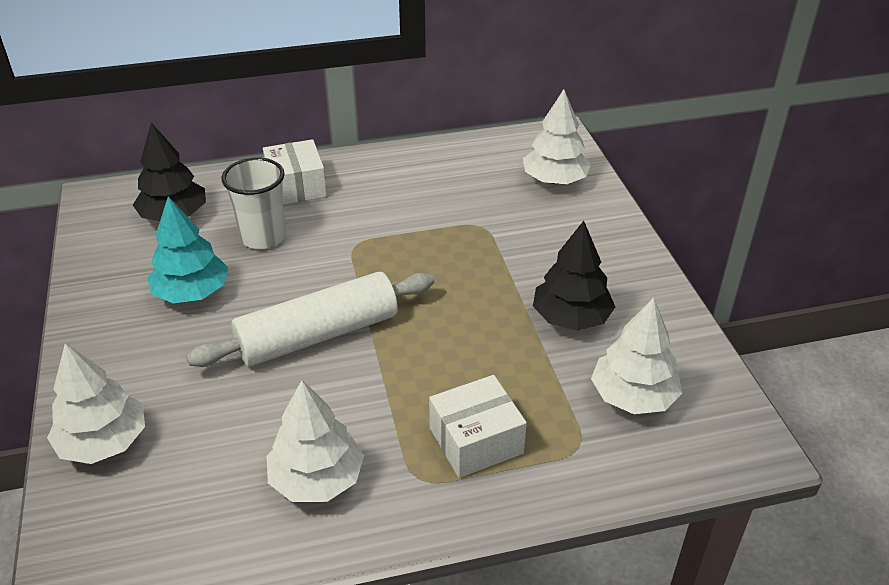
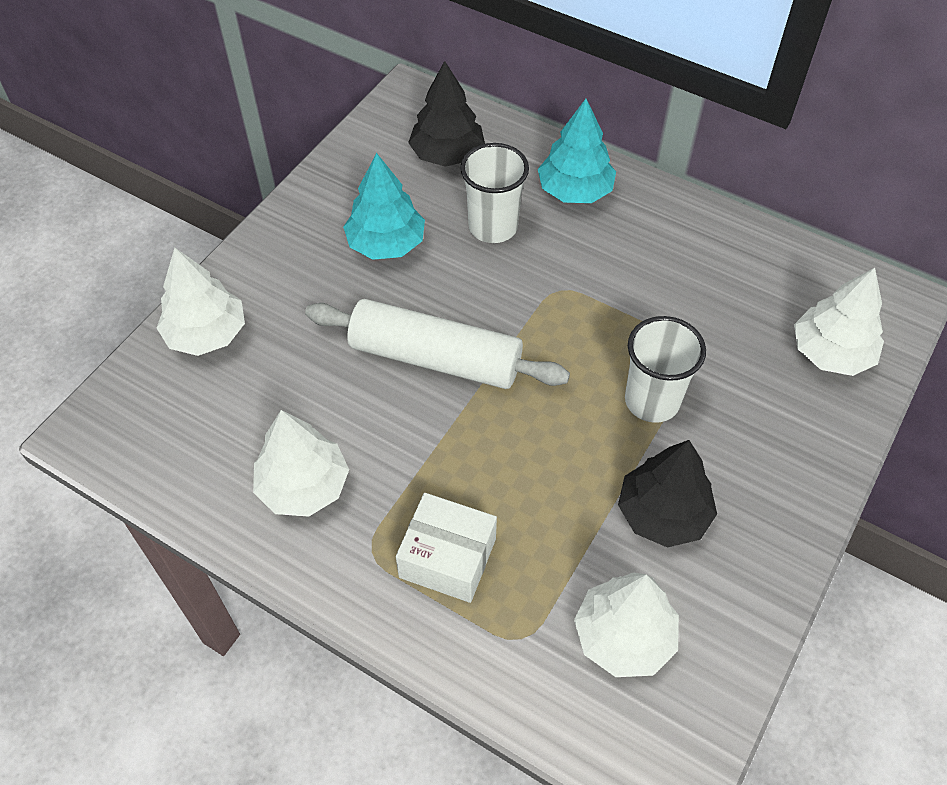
camera: 45 degrees right, 15 degrees up
white box [263,139,327,205] -> turquoise tree [538,99,616,203]
none -> white cup [625,316,706,423]

